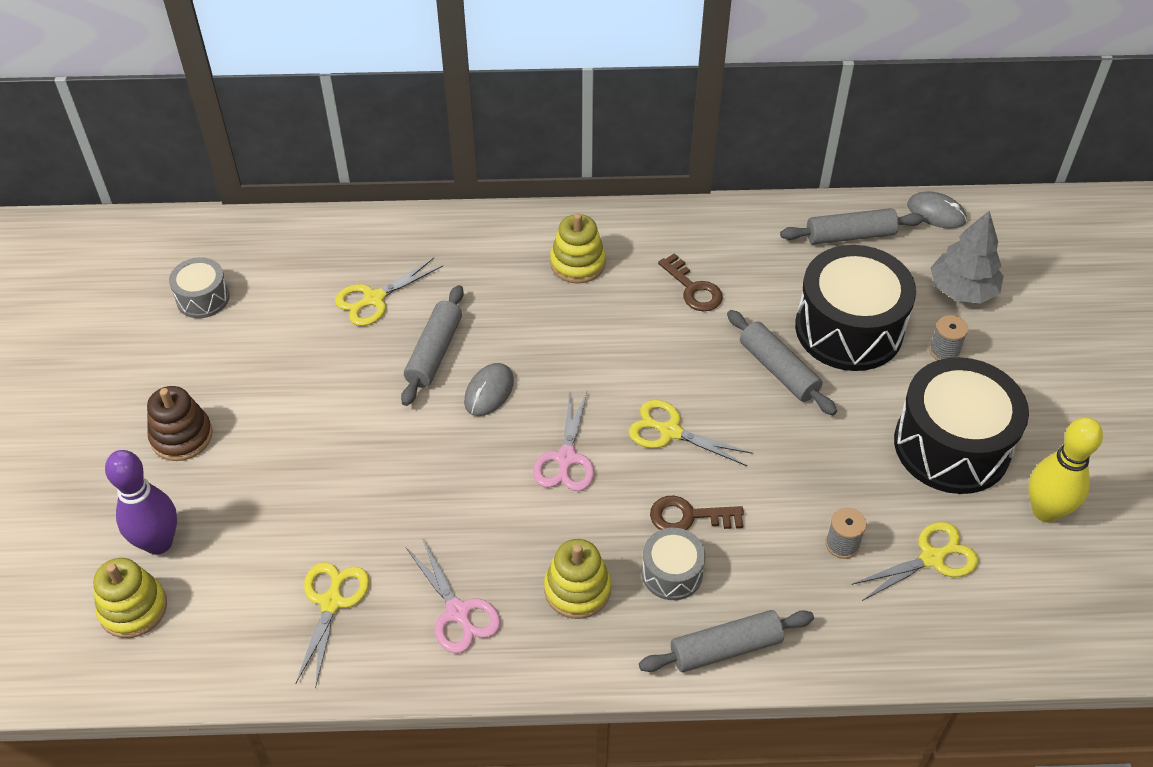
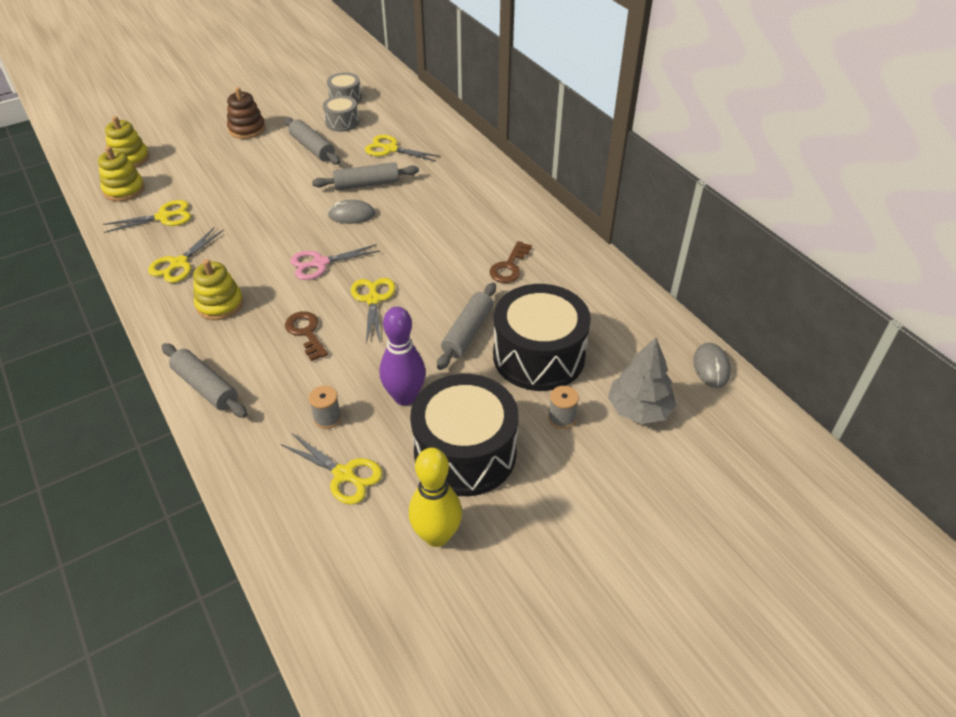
camera: 60 degrees right, 5 degrees down
purple bowling pin [105,450,177,555] -> purple bowling pin moved to [380,307,426,406]
pink scissors [406,540,500,653] -> yellow scissors [148,227,224,283]
yellow stacking toy [550,213,606,283] -> yellow stacking toy moved to [98,146,145,201]
grey drum [642,528,706,600] -> grey drum moved to [323,96,359,132]
grey rolling pin [780,208,924,245] -> grey rolling pin moved to [284,117,340,164]

